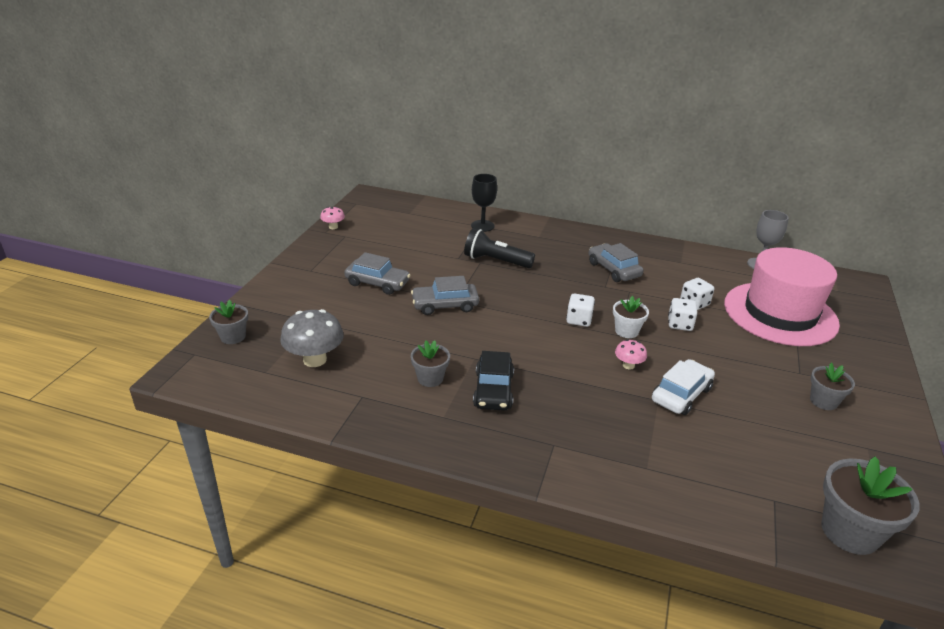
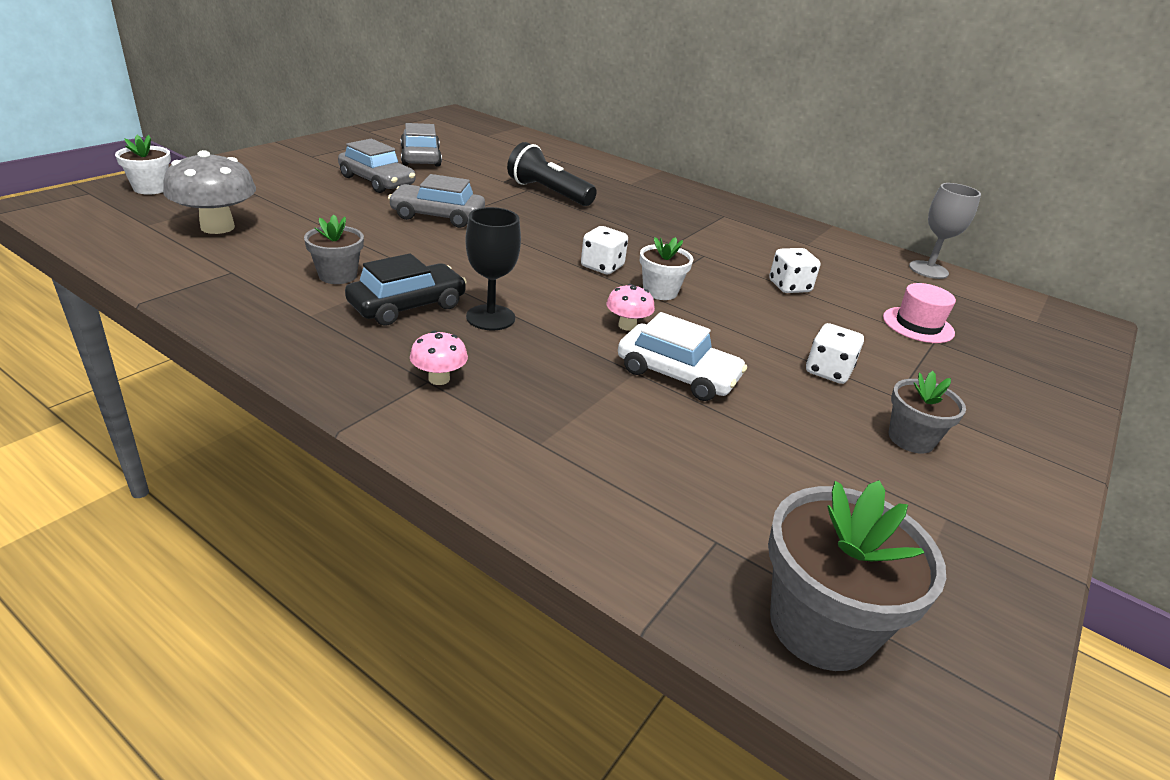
camera: 15 degrees right, 0 degrees up
grey flower pot [209,300,248,344] -> white flower pot [115,135,171,195]
pink mushroom [320,207,345,229] -> pink mushroom moved to [410,331,468,385]
black goblet [471,174,497,232] -> black goblet moved to [465,207,521,331]
black car [473,351,514,411] -> black car turned 150 degrees counterclockwise [345,254,467,326]
grey car [589,243,643,282] -> grey car moved to [401,123,442,166]
white car [652,359,715,415] -> white car turned 60 degrees clockwise [618,312,747,401]
white dice [668,298,698,331] -> white dice moved to [806,323,864,384]
pink hat [724,247,840,346] -> pink hat [883,283,956,343], size x0.40

